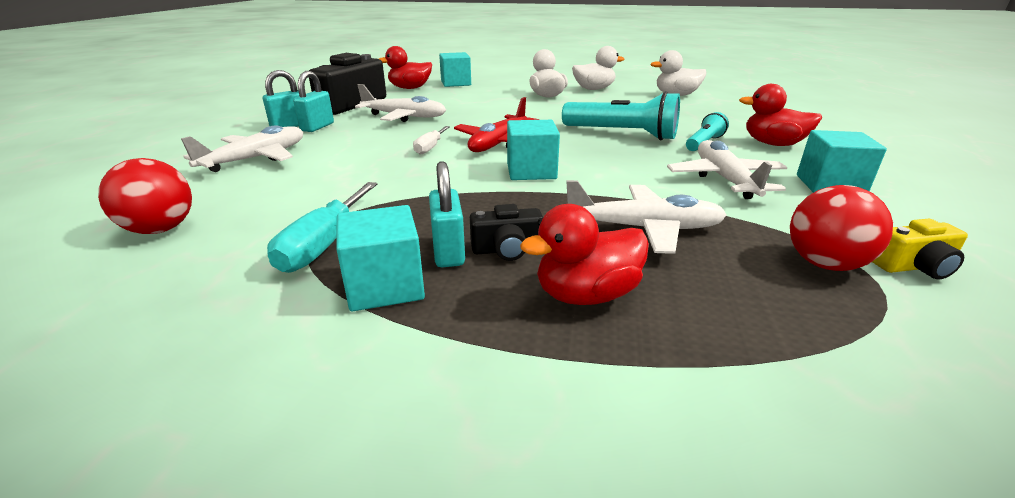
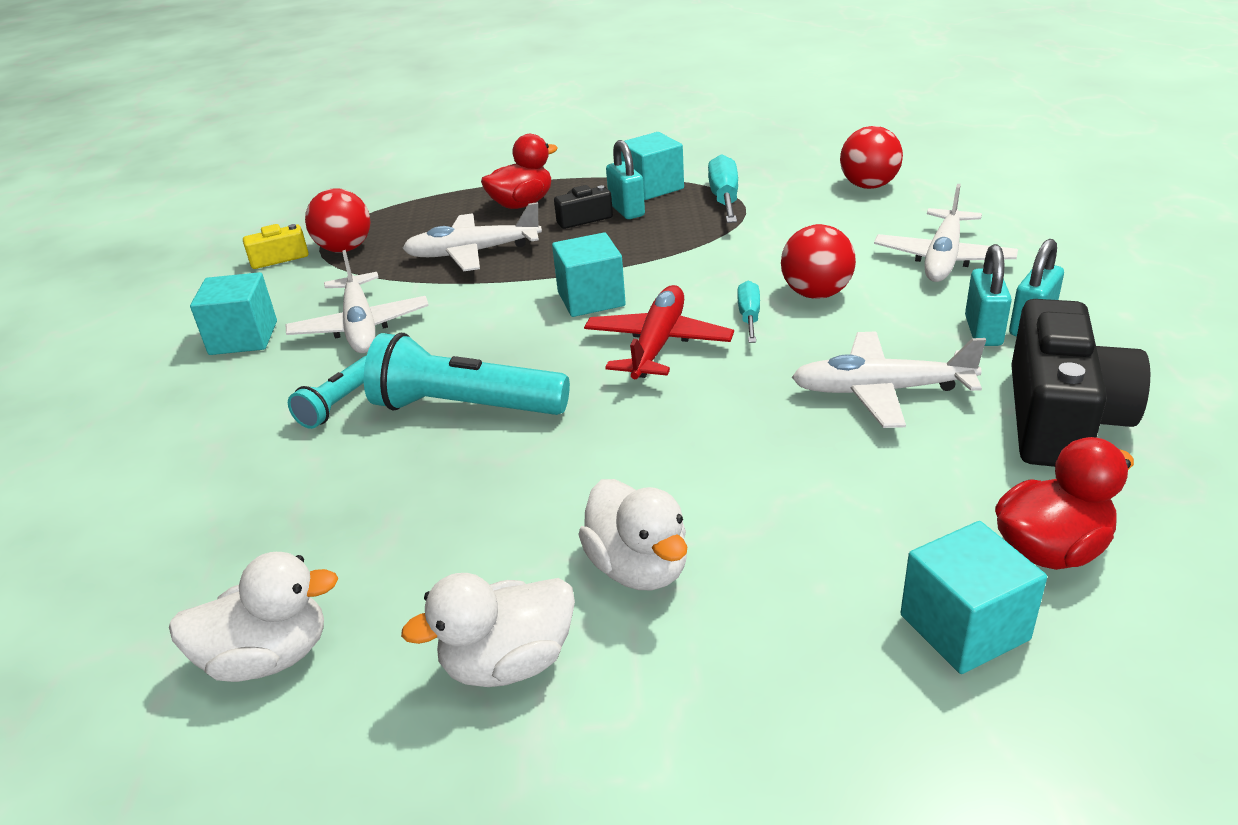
camera: 170 degrees right, 5 degrees up
white screwdriver [413,126,450,155] -> turquoise screwdriver [738,281,760,343]
red duck [739,84,822,146] -> none
none -> red ball [781,224,856,299]

